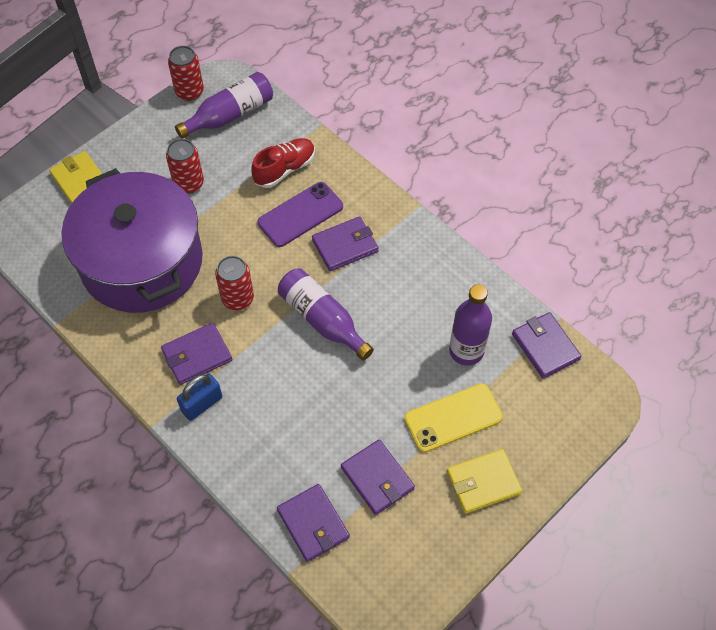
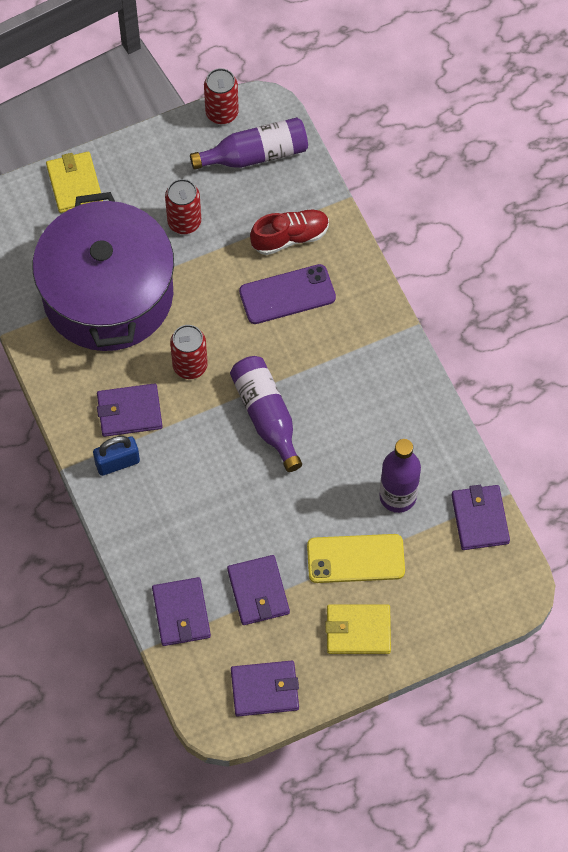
camera: 20 degrees right, 5 degrees up
purple wallet [312,216,379,271] -> purple wallet moved to [231,661,299,716]

